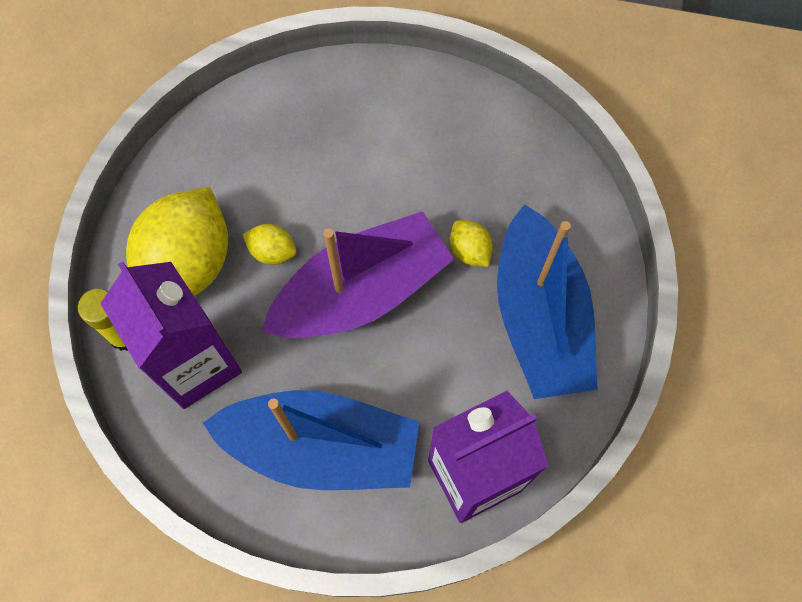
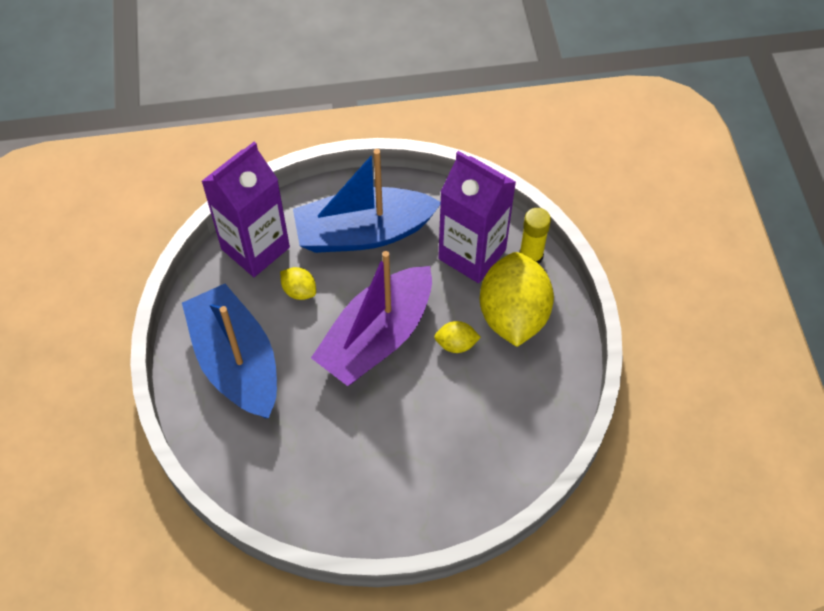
camera: 160 degrees right, 10 degrees down
yellow lemon [450,220,493,267] -> yellow lemon moved to [280,267,316,300]

